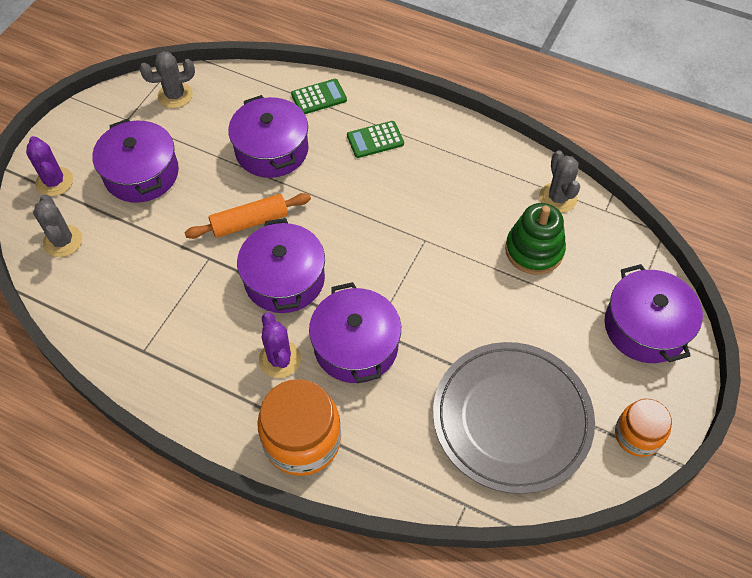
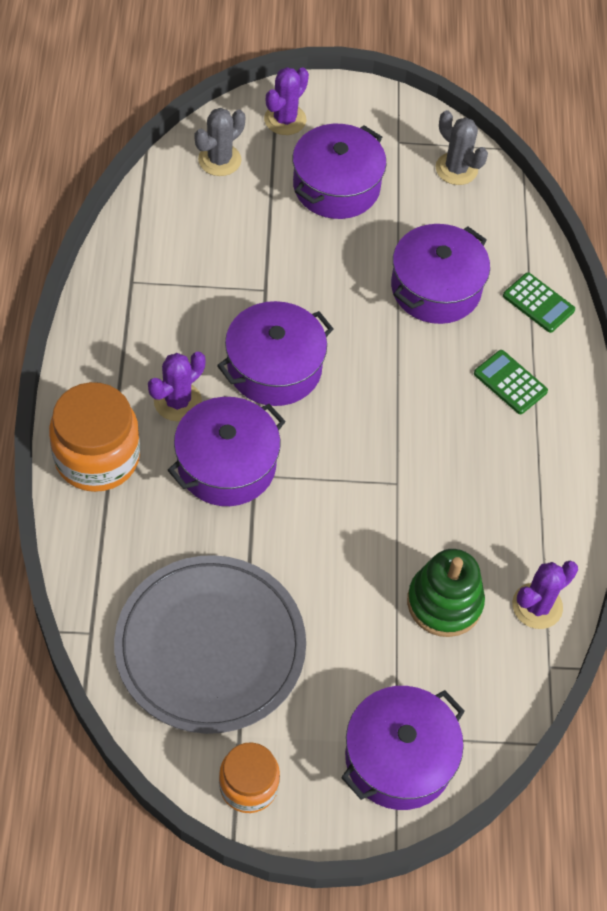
camera: 60 degrees right, 0 degrees up
orange rolling pin [185,193,311,239] -> none
grey cactus [539,150,580,213] -> purple cactus [512,561,578,629]

